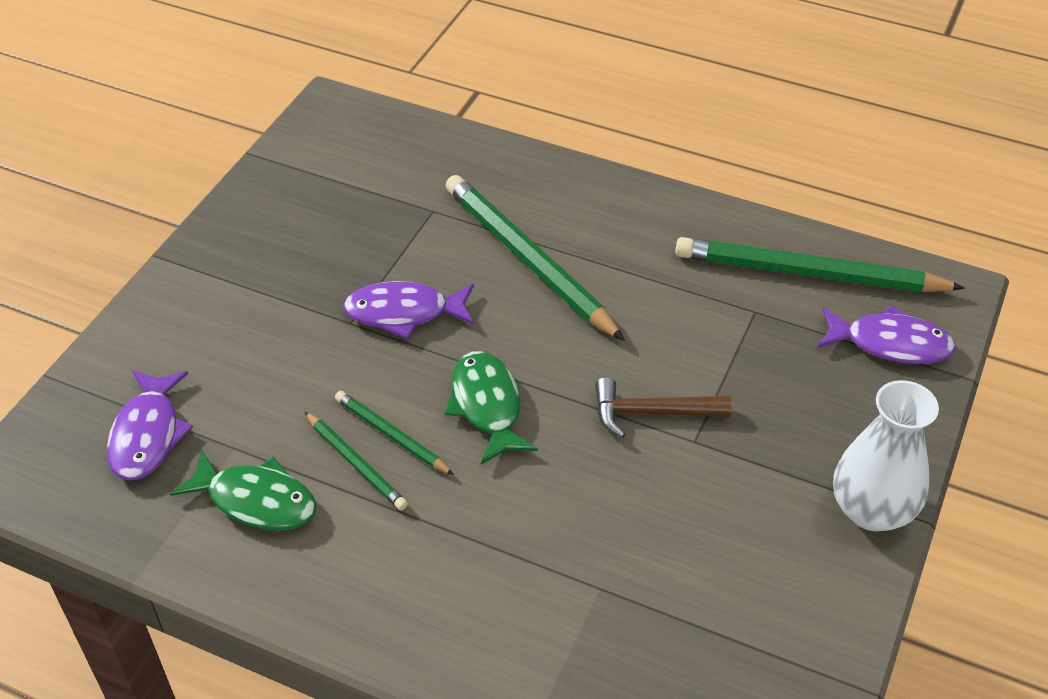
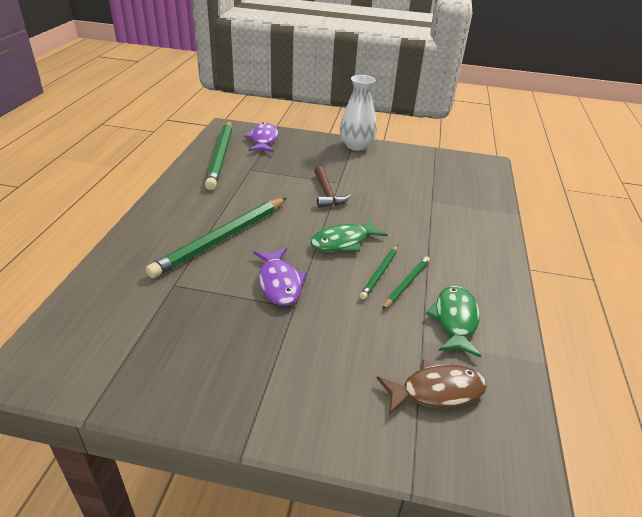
camera: 105 degrees left, 10 degrees down
purple fish [107,370,193,480] -> brown fish [377,360,487,415]

